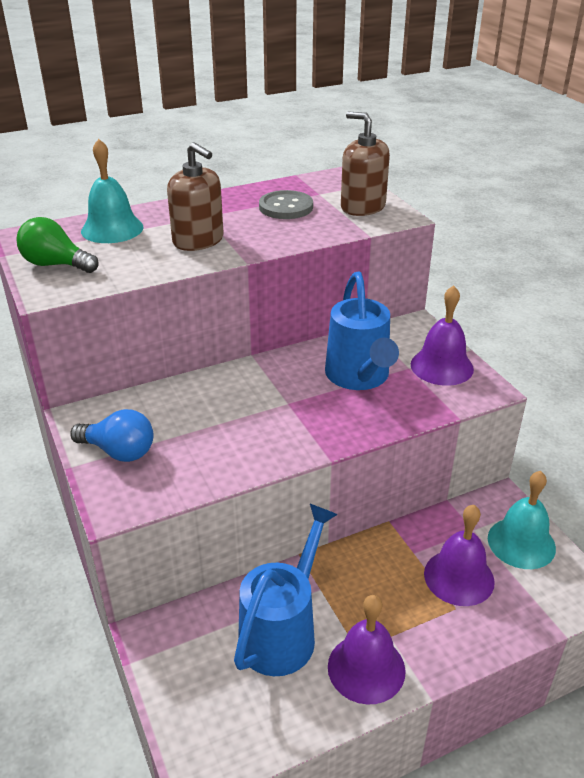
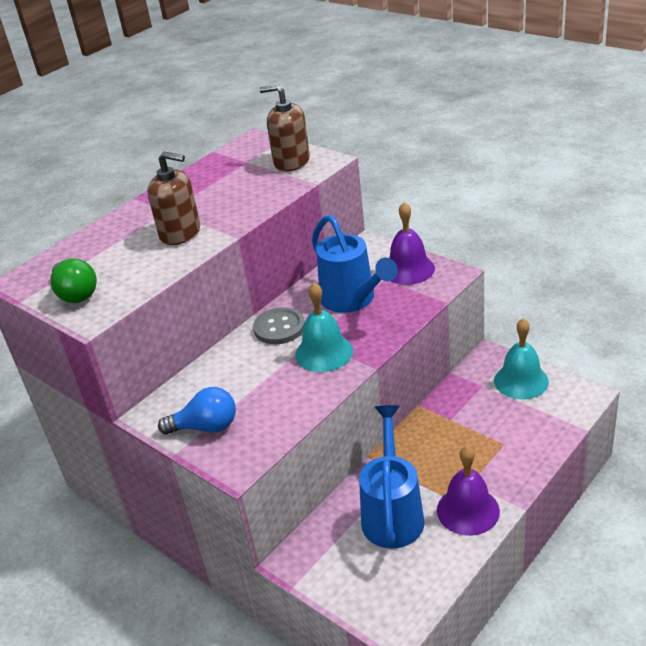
camera: 20 degrees left, 0 degrees up
green light bulb [16,217,99,273] -> green light bulb turned 120 degrees counterclockwise [50,258,97,303]
turquoise bell [81,139,143,243] -> turquoise bell moved to [295,283,353,372]
grey button [259,190,313,219] -> grey button moved to [253,307,305,344]
purple bell [424,505,495,606] -> none

